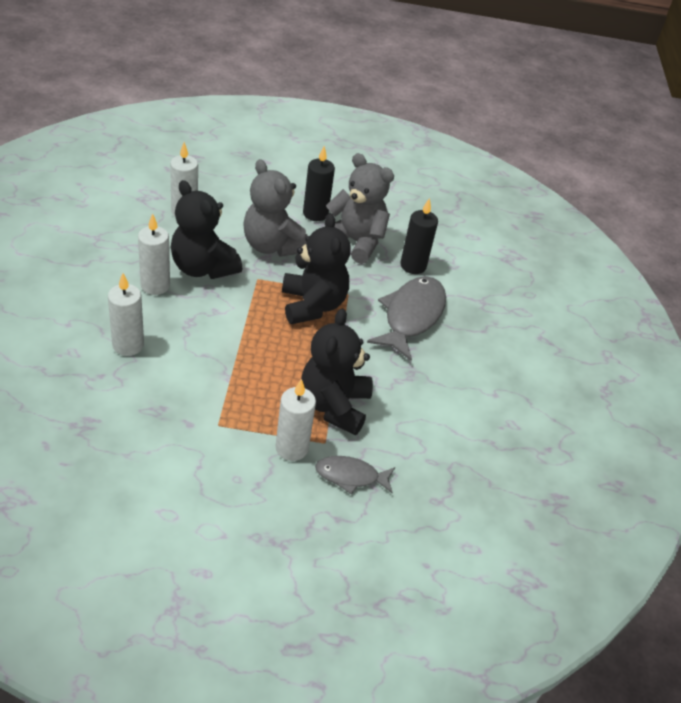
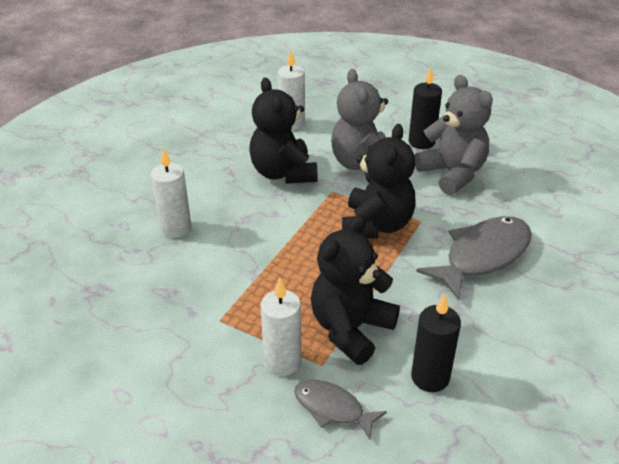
camera: 30 degrees right, 5 degrees down
white candle [138,213,170,295] -> none
black candle [400,198,438,274] -> black candle moved to [411,293,461,392]

